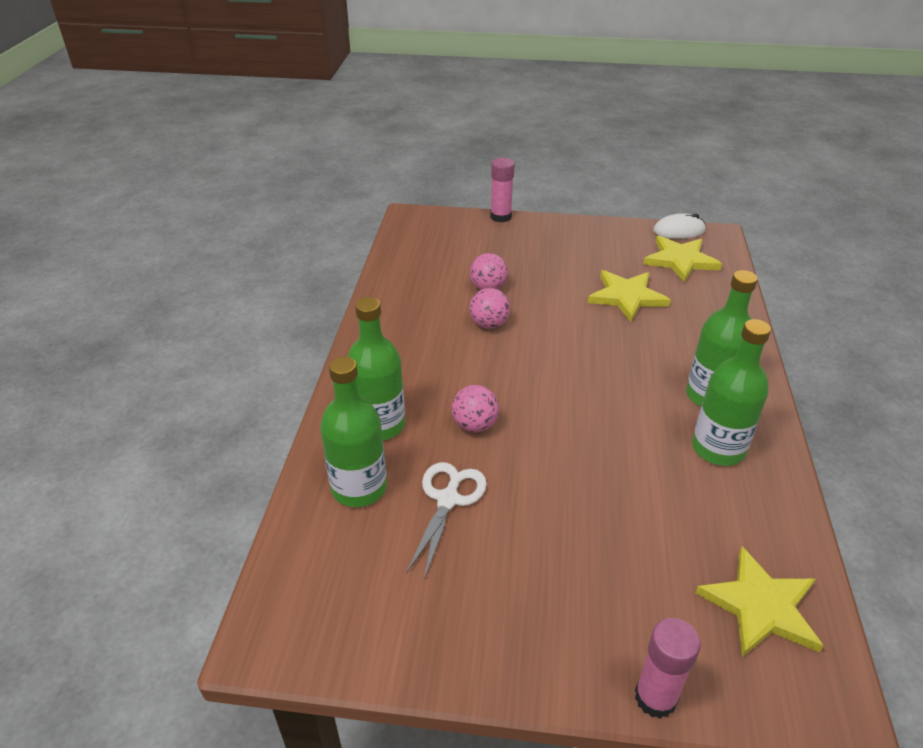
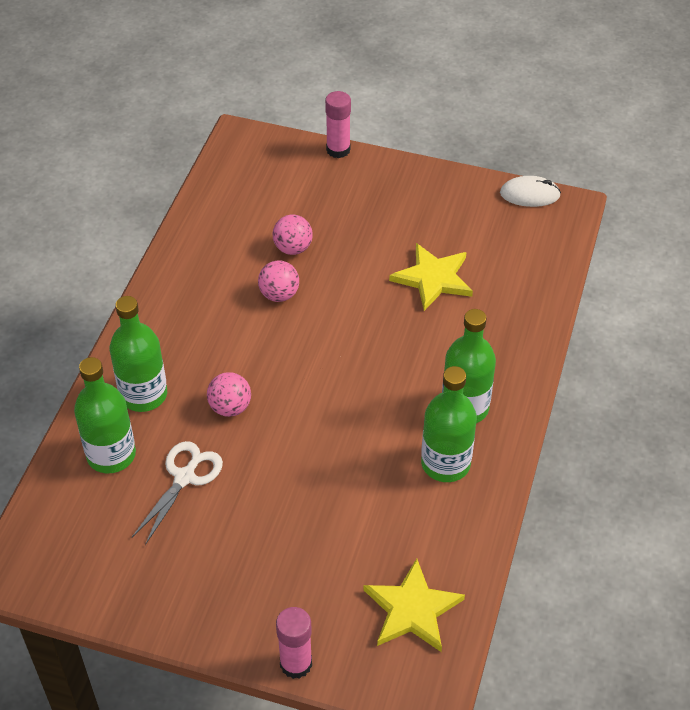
camera: 10 degrees right, 10 degrees up
yellow star [643,236,722,282] -> none

